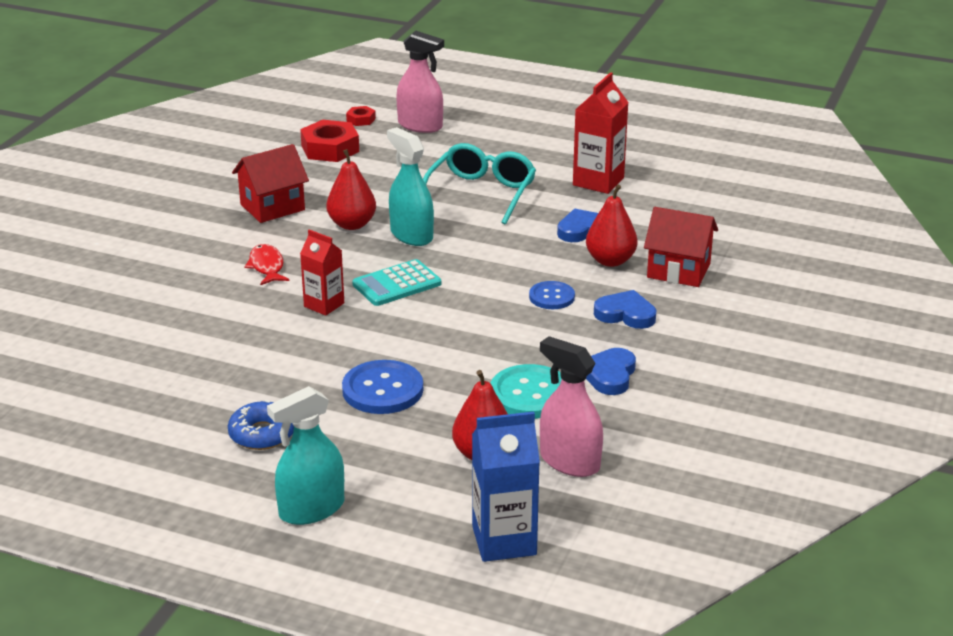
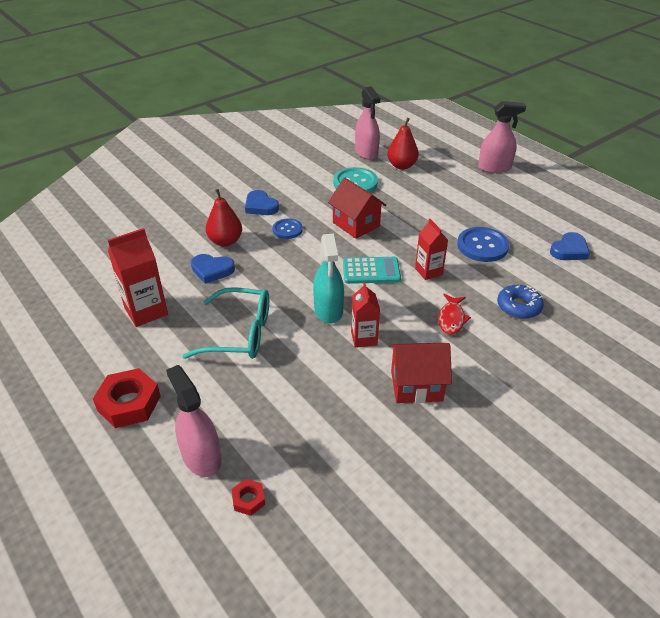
camera: 150 degrees left, 10 degrees up
blue donut [228,400,294,450] -> blue donut moved to [497,285,544,319]
turquoise spray bottle [267,386,344,525] -> pink spray bottle [478,101,526,173]
red nut [300,120,359,162] -> red nut moved to [93,368,161,428]
red pear [326,149,376,230] -> red carton [351,282,380,348]
blue button [342,360,423,414] -> blue button moved to [457,227,509,262]
turquoise glasses [423,143,536,225] -> turquoise glasses turned 135 degrees counterclockwise [182,287,269,359]
blue carton [472,412,540,562] -> none
blue heart [586,348,636,395] -> blue heart moved to [550,232,590,260]
red house [644,207,718,287] -> red house moved to [328,178,386,239]

